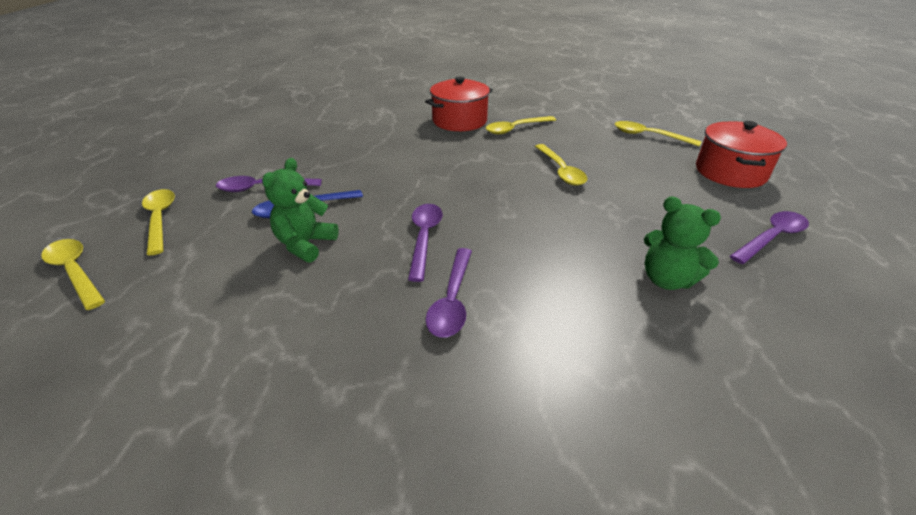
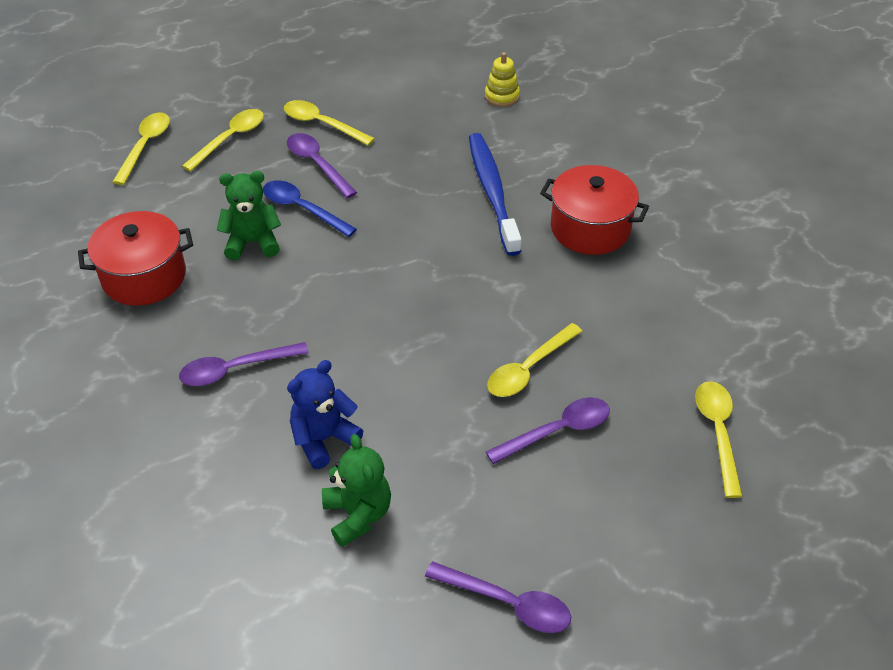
camera: 60 degrees right, 10 degrees up
purple spoon [408,204,443,282] -> purple spoon moved to [486,397,610,464]
yellow spoon [486,116,556,134] -> yellow spoon moved to [284,100,375,146]
green teddy bear [644,196,721,290] -> green teddy bear turned 150 degrees clockwise [322,434,391,547]
red pot [696,121,787,188] -> red pot moved to [78,211,193,306]
none -> blue teddy bear [287,360,363,469]
none -> blue toothbrush [469,133,522,256]
none -> yellow stacking toy [485,52,520,107]

